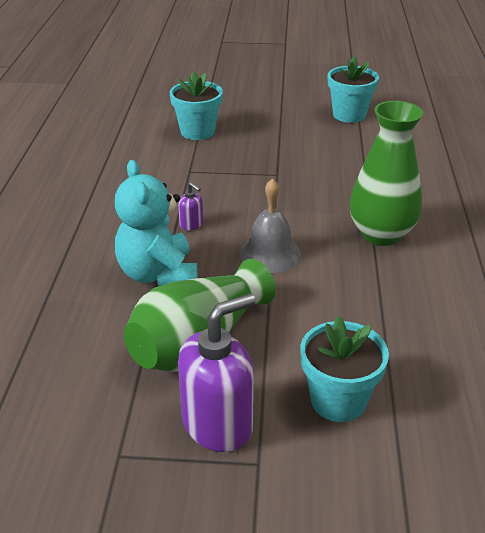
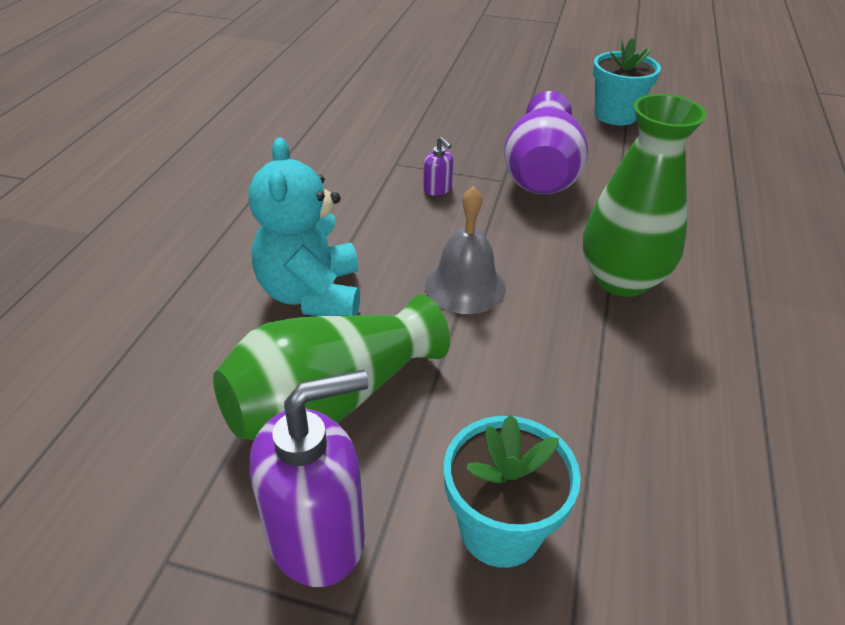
camera: 10 degrees right, 5 degrees up
turquoise flower pot [169,71,223,140] -> none
purple soap dispenser [178,182,203,230] -> purple soap dispenser moved to [423,137,453,196]
none -> purple vase [504,91,588,194]

